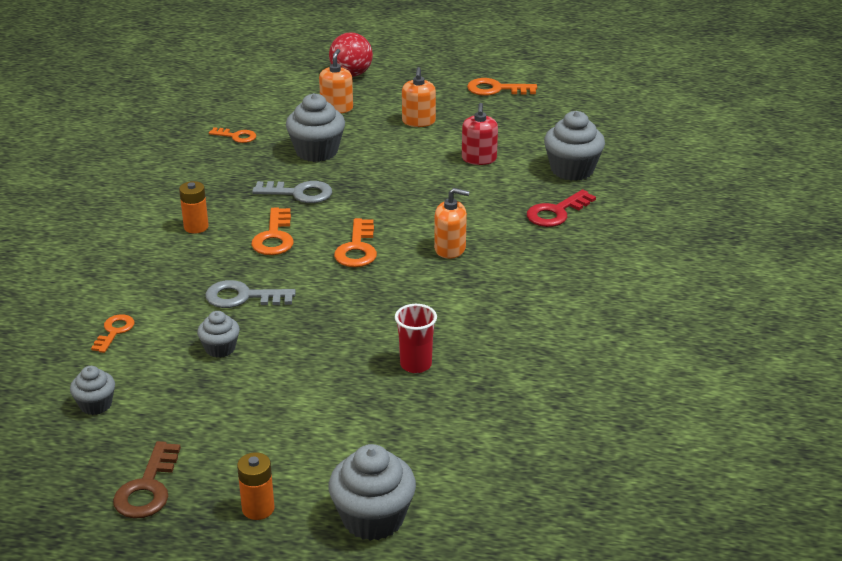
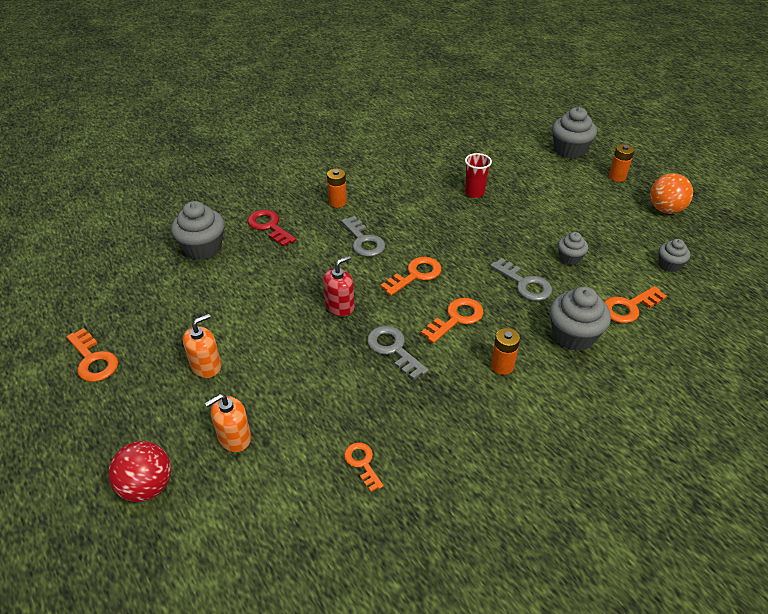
camera: 135 degrees left, 10 degrees up
orange key [91,314,134,353] -> orange key [604,286,667,323], size x1.52
brown key [113,441,181,519] -> orange ball [650,173,693,214]
grey cupcake [286,93,345,162] -> grey cupcake moved to [550,287,611,351]
orange soap dispenser [434,188,470,259] -> grey key [341,216,385,257]
red soap dispenser [462,103,498,165] -> red soap dispenser moved to [323,256,354,316]
red key [527,189,596,227] -> red key turned 135 degrees counterclockwise [247,210,296,247]
none -> orange battery [327,169,347,208]

